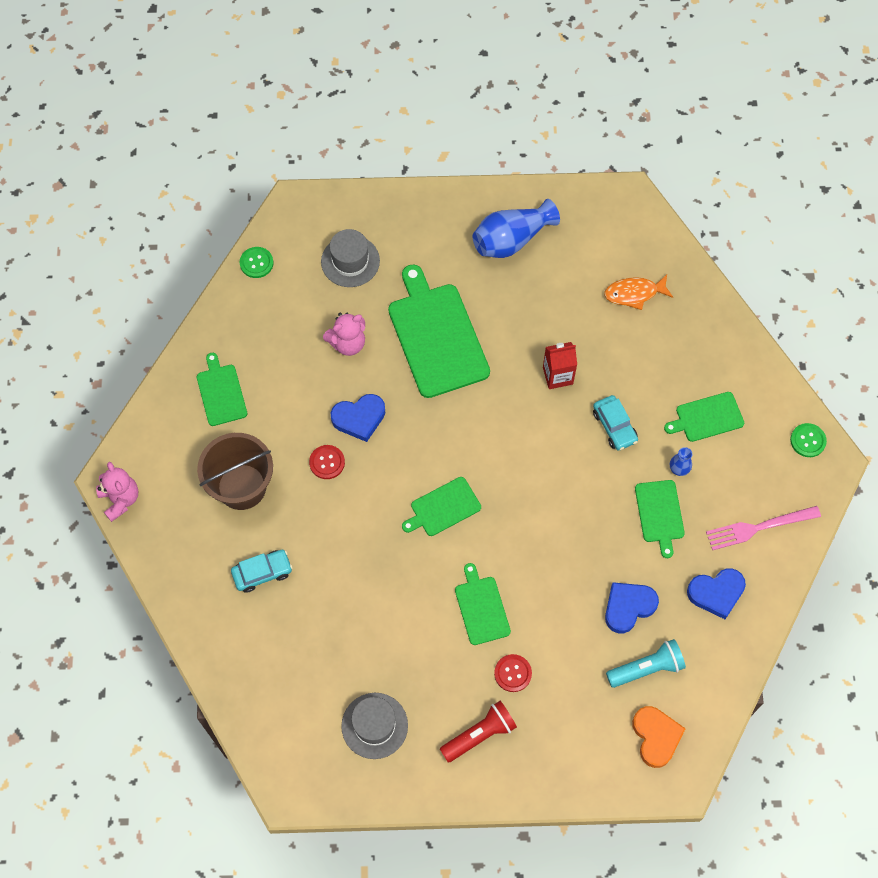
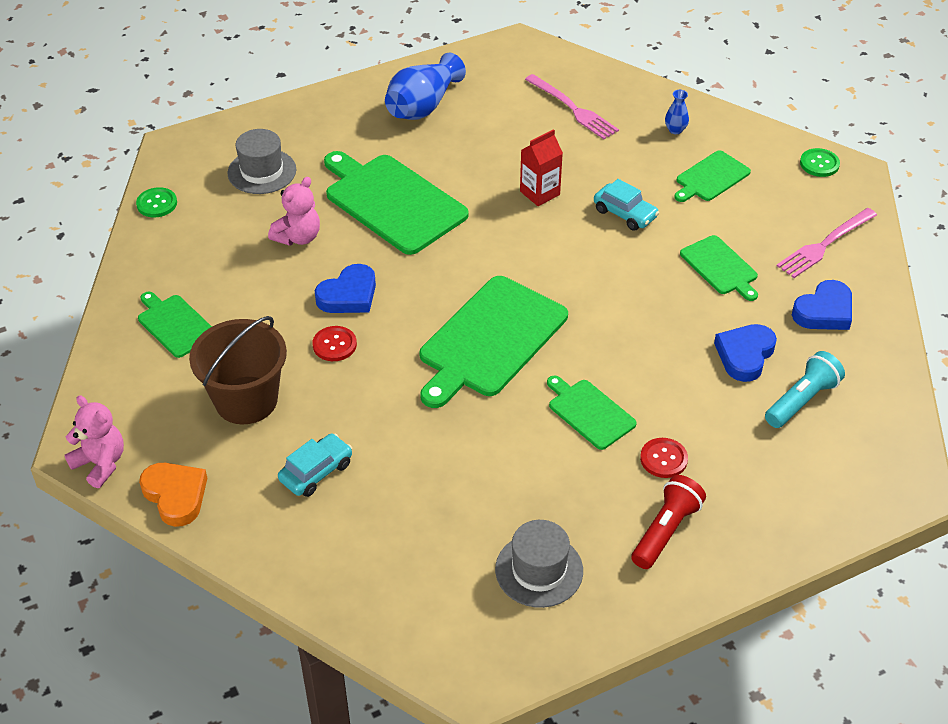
camera: 25 degrees left, 20 degrees down
green cutting board [402,477,481,536] -> green cutting board [420,276,568,408], size x1.88
orange fish [604,275,673,310] -> pink fork [525,74,619,139]
orange heart [632,706,686,768] -> orange heart moved to [139,463,207,527]
blue vase [670,447,692,476] -> blue vase moved to [665,90,689,134]

